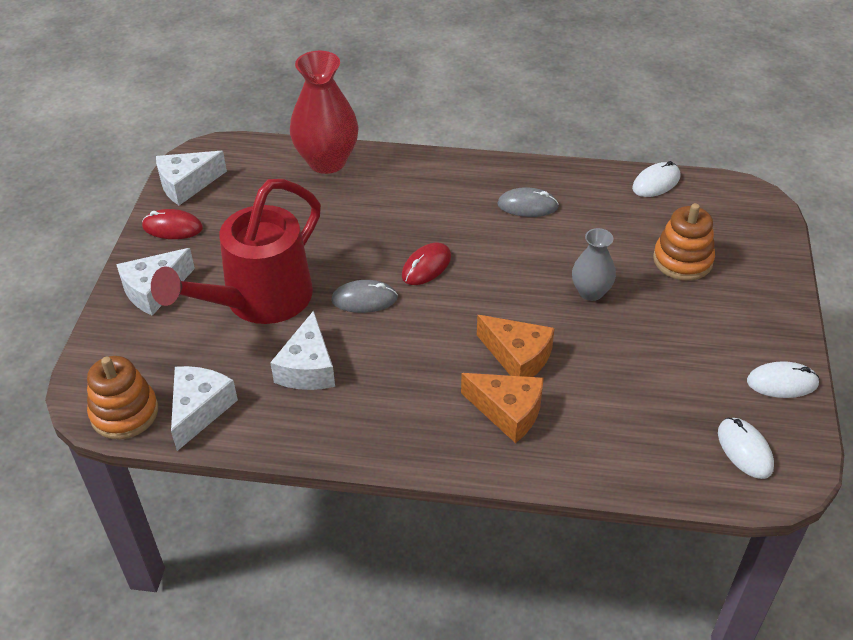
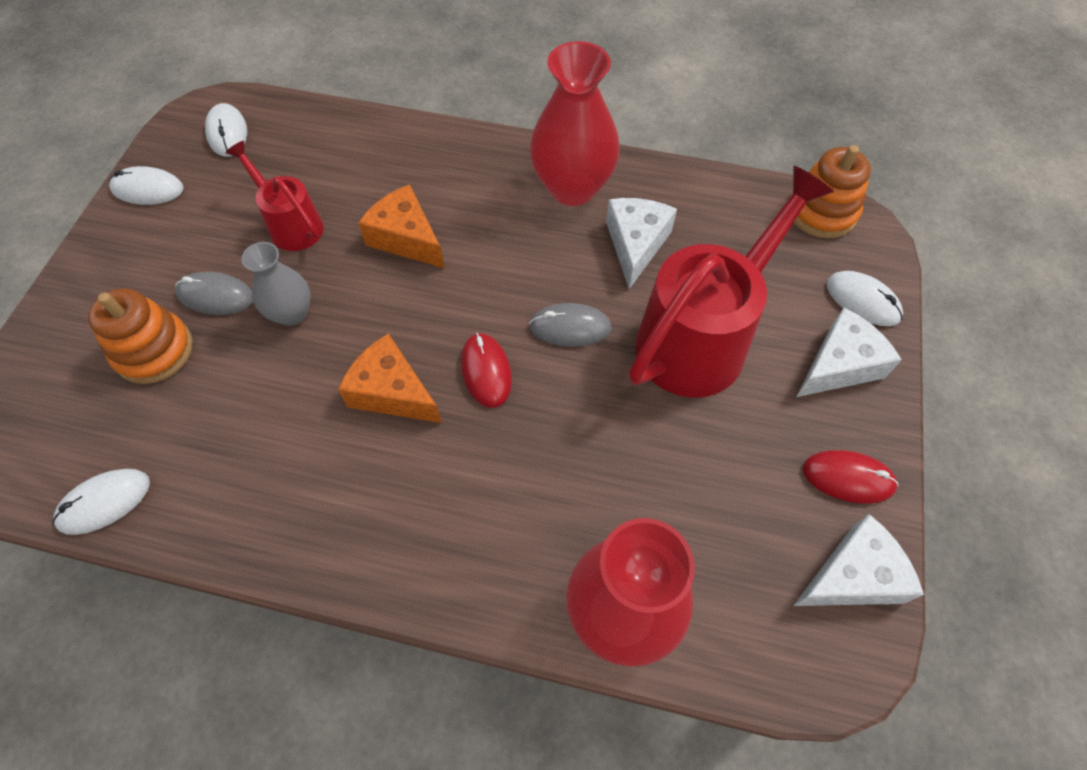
camera: 175 degrees left, 15 degrees up
white cheese [171,366,238,451] -> none
red mouse [402,243,451,285] -> red mouse turned 60 degrees counterclockwise [461,333,512,408]
orange cheese [461,373,544,443] -> orange cheese moved to [338,334,442,423]
grey mouse [497,187,559,217] -> grey mouse moved to [175,272,253,315]
none -> red watering can [225,141,324,251]
none -> red vase [530,41,620,206]
none -> white mouse [827,271,903,326]

